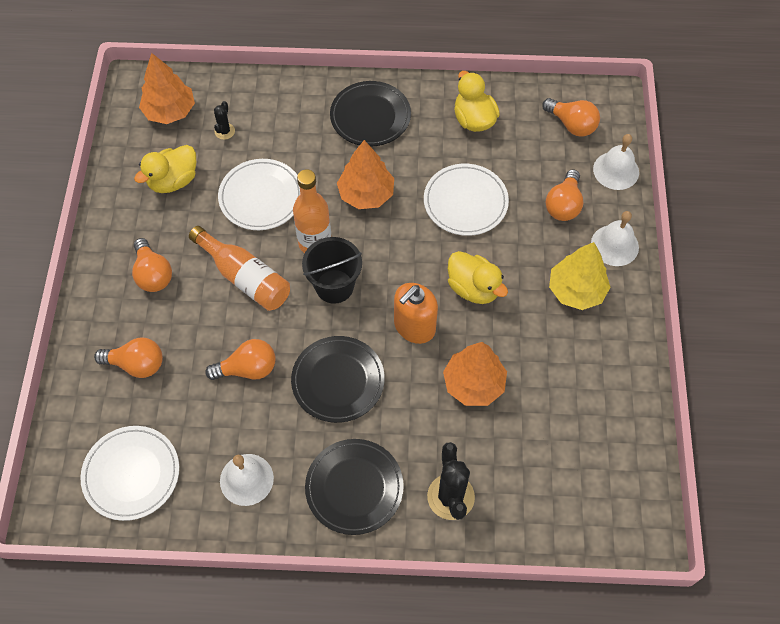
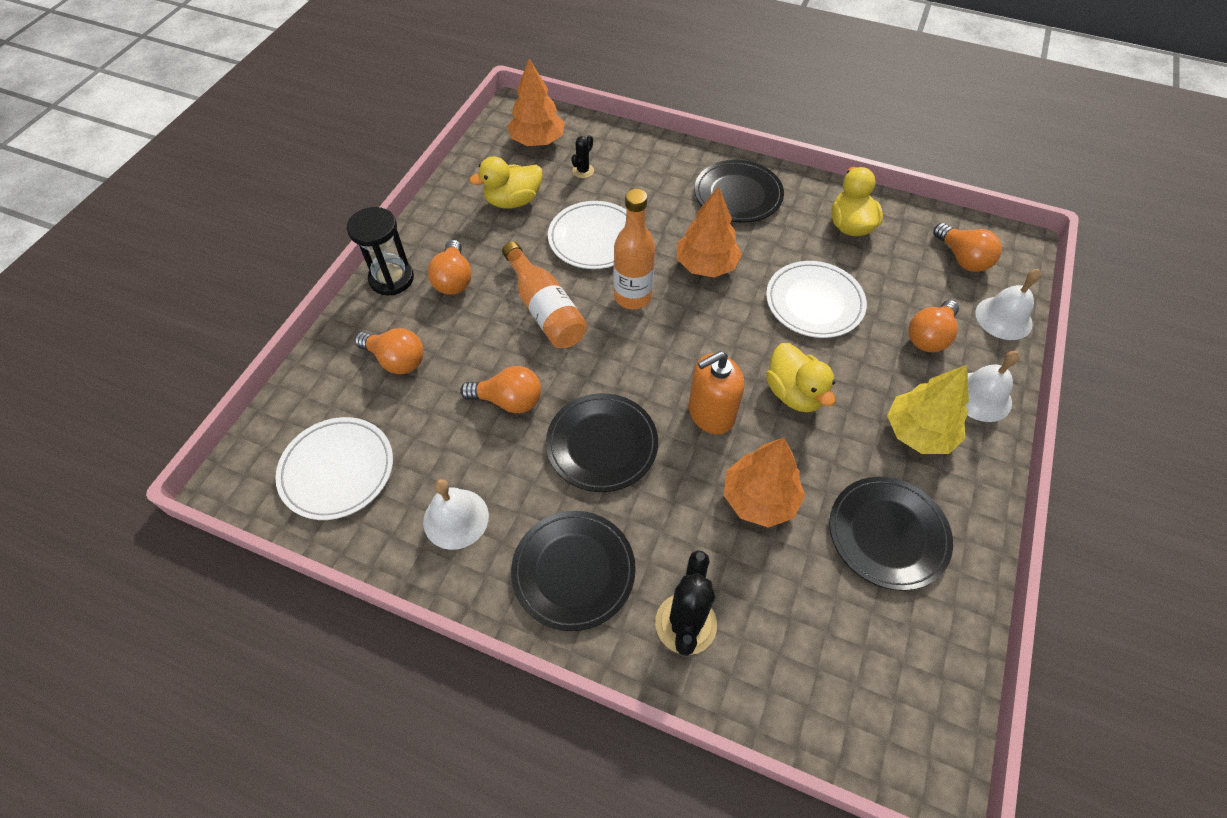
camera: 20 degrees right, 5 degrees down
black bucket [302,237,362,304] -> none
none -> black hourglass [347,207,414,295]
none -> black plate [830,477,953,591]

